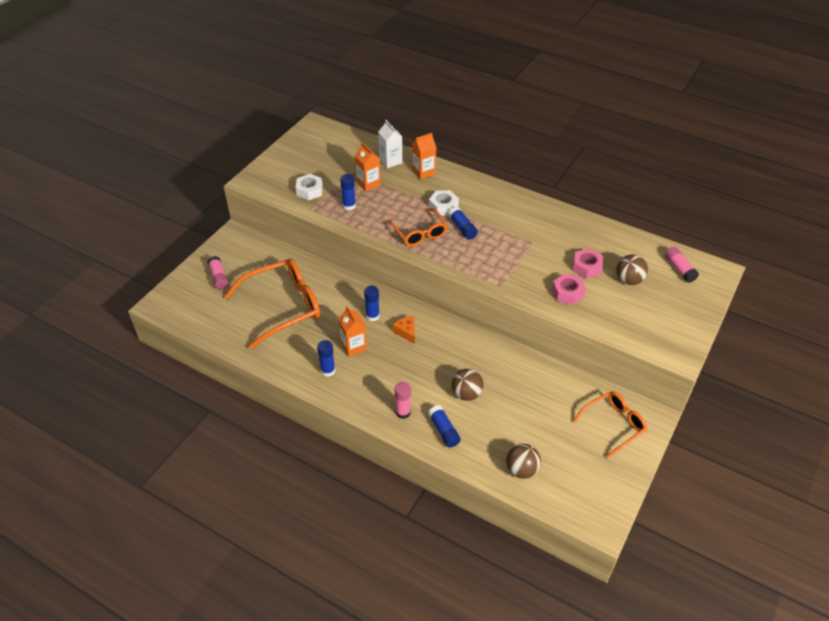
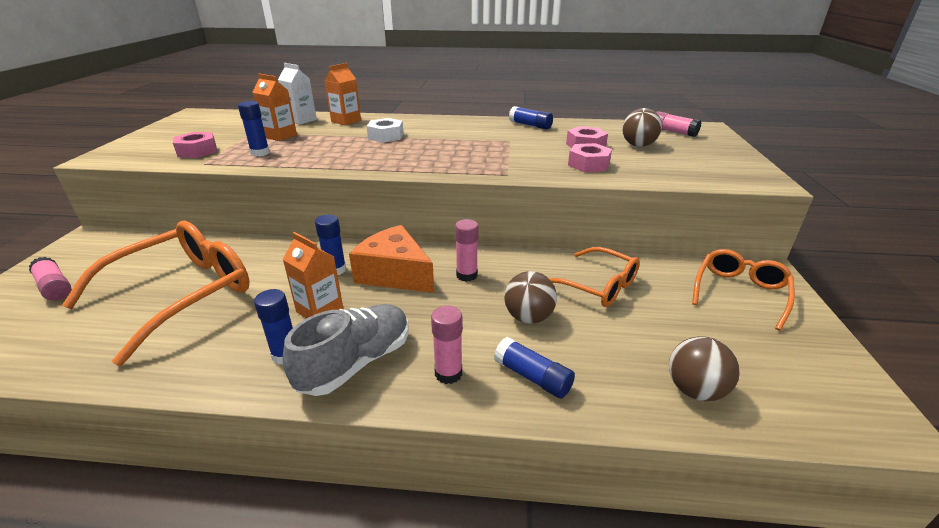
camera: 25 degrees left, 15 degrees down
white nut [296,174,323,200] -> pink nut [173,132,217,158]
orange glasses [388,208,448,246] -> orange glasses moved to [549,247,640,307]
orange cheese [393,316,415,344] -> orange cheese [349,225,434,293], size x1.96
blue glue stick [448,207,478,239] -> blue glue stick moved to [509,106,553,129]
none -> grey shoe [282,304,409,396]
none -> pink glue stick [455,219,478,282]

